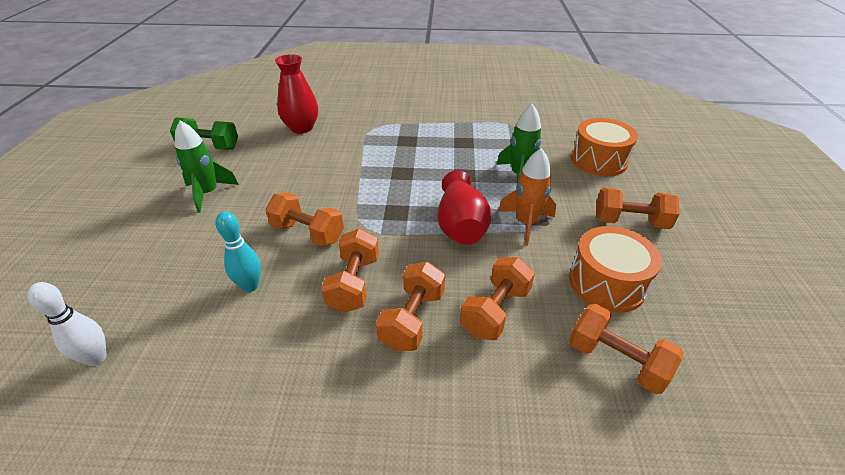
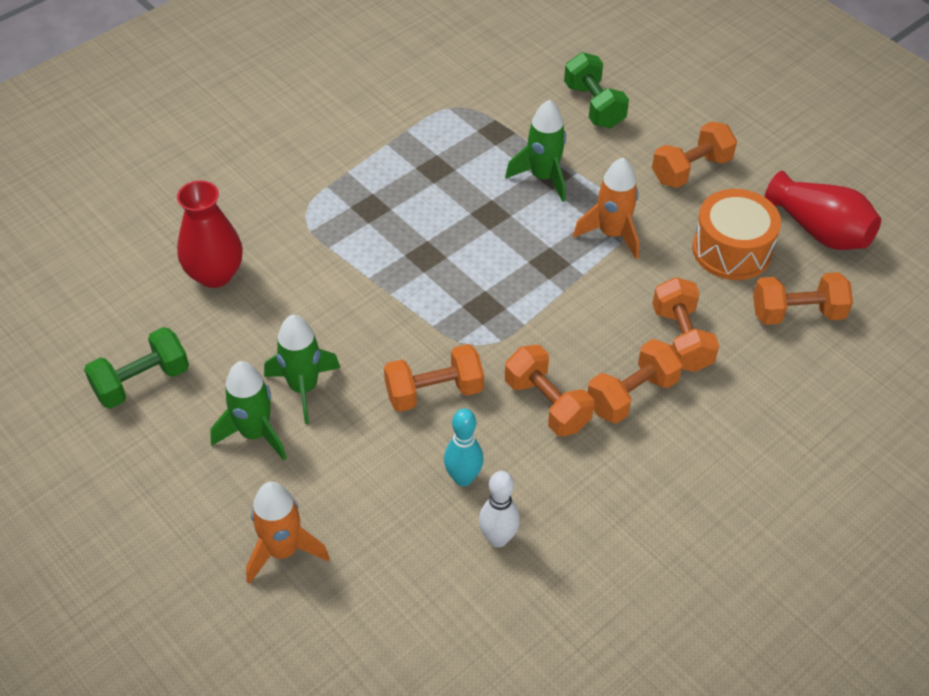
camera: 45 degrees left, 10 degrees up
white bowling pin [27,282,107,366] -> white bowling pin moved to [479,471,520,547]
orange dumbbell [376,262,445,351] -> orange dumbbell turned 75 degrees clockwise [587,339,683,423]
red vase [438,170,491,245] -> red vase moved to [764,171,881,250]
orange drum [571,118,638,176] -> green dumbbell [564,52,629,128]
none -> orange rocket [246,482,330,584]
none -> green rocket [264,315,340,424]

